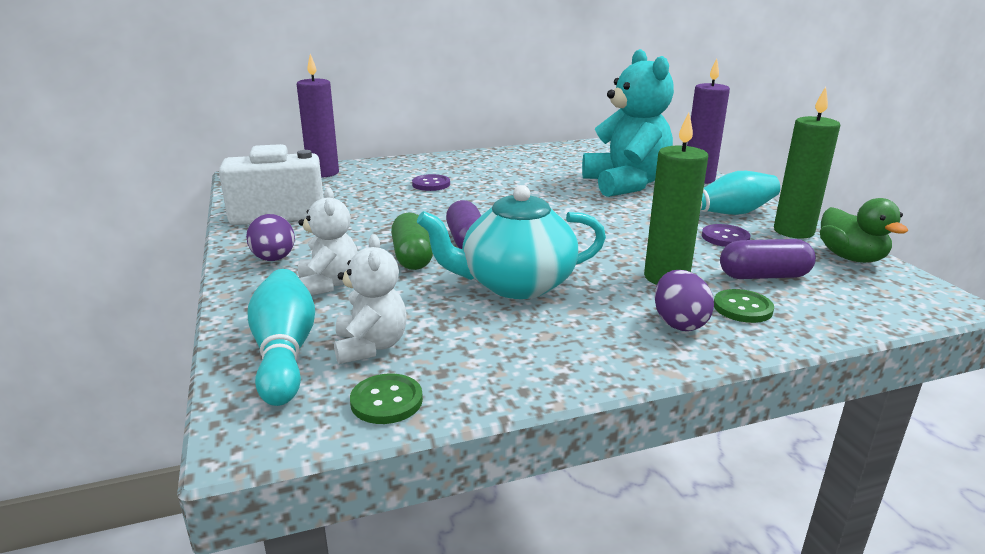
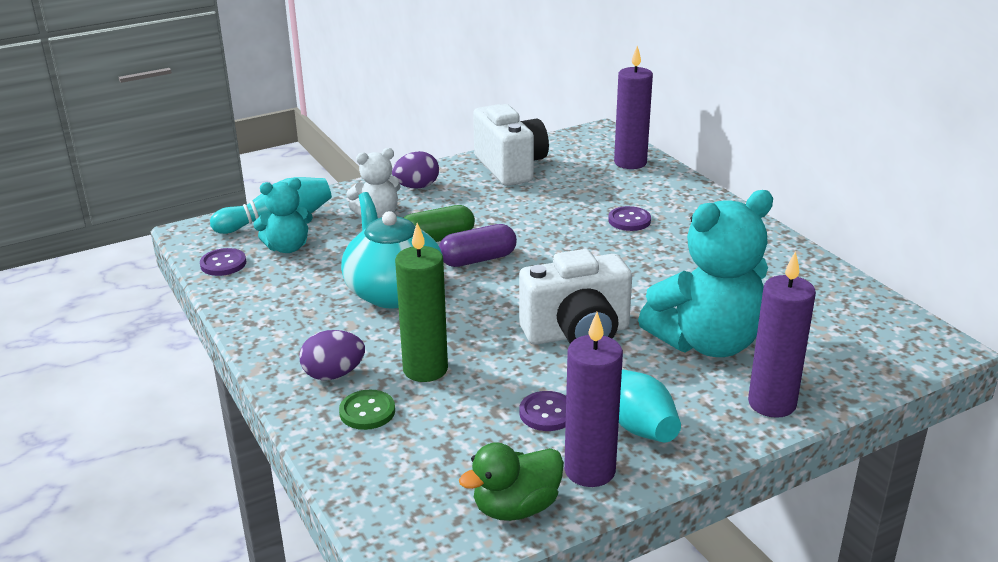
camera: 80 degrees right, 5 degrees up
white teddy bear [334,234,407,364] -> turquoise teddy bear [253,178,313,253]
green button [350,373,423,424] -> purple button [200,248,246,276]
purple capsule [720,239,816,279] -> none
green candle [774,87,840,238] -> purple candle [564,312,623,487]
none -> white camera [519,249,632,345]

